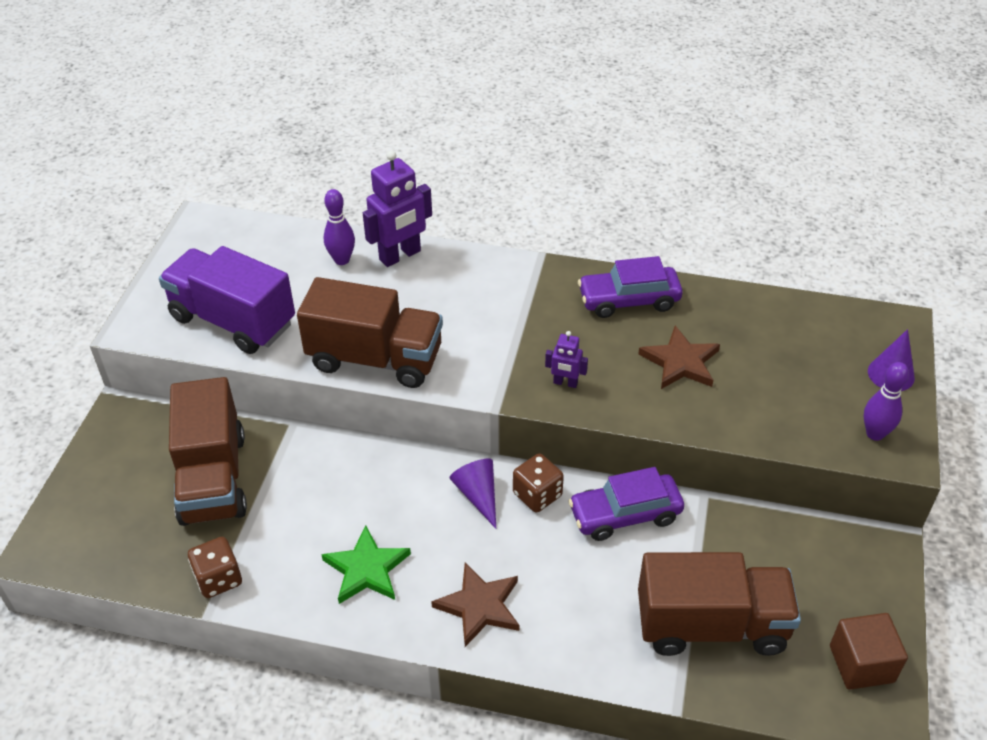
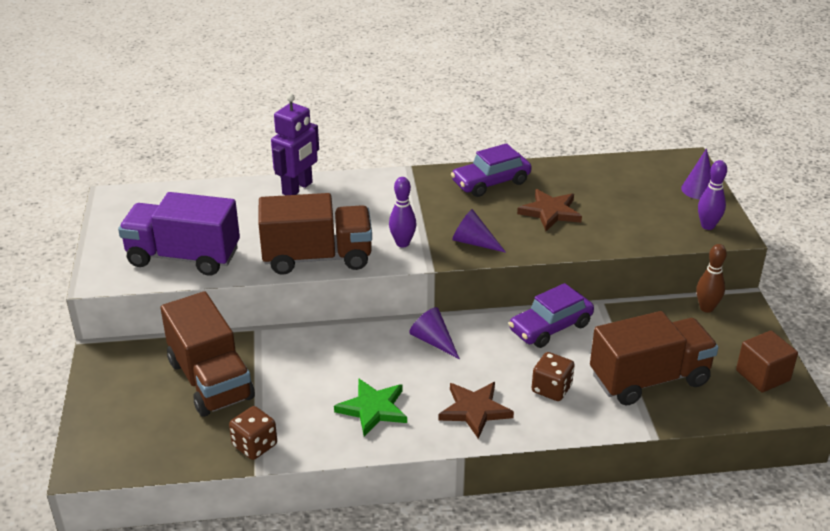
camera: 20 degrees left, 10 degrees down
purple bowling pin [324,189,355,265] -> purple bowling pin moved to [389,177,416,247]
brown dice [513,453,564,513] -> brown dice moved to [532,352,575,401]
purple robot [545,331,588,388] -> purple cone [452,209,506,253]
none -> brown bowling pin [696,244,727,313]

